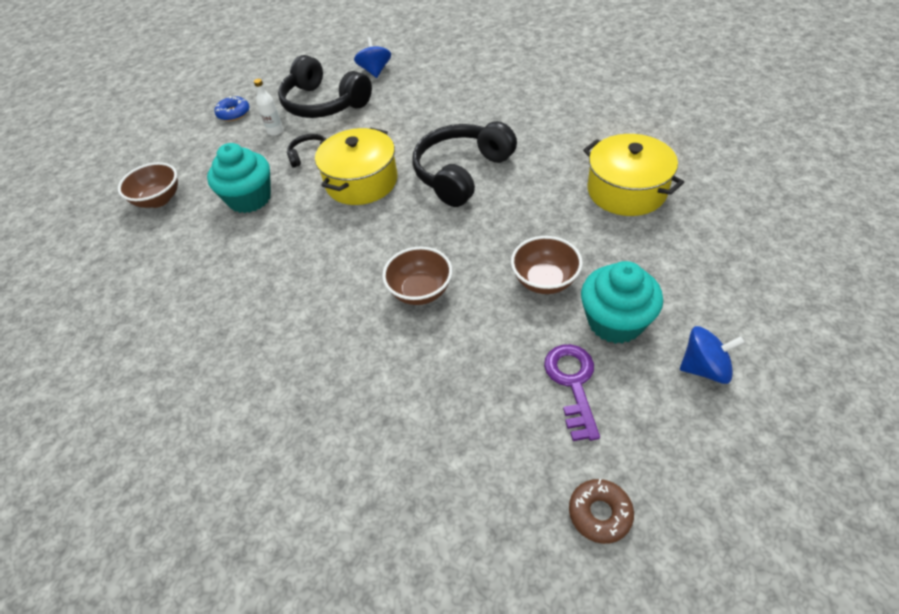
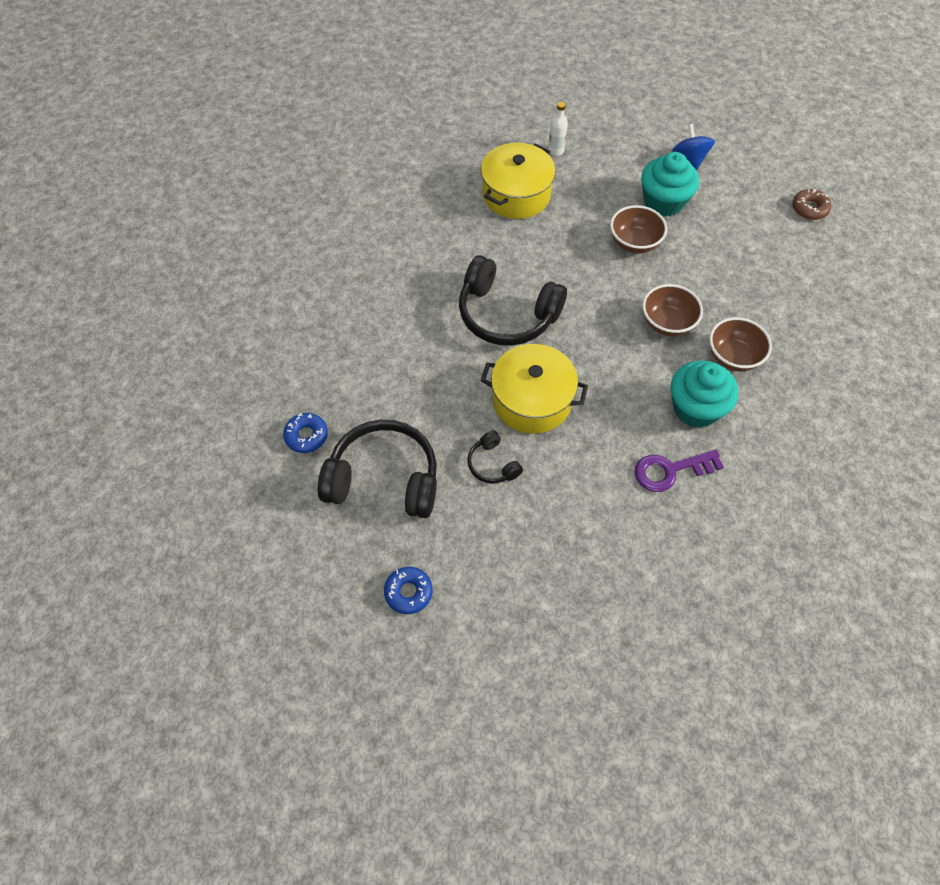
camera: 105 degrees left, 10 degrees up
brown bowl [118,162,178,208] -> brown bowl moved to [709,317,772,371]
turquoise cupcake [207,143,271,213] -> turquoise cupcake moved to [671,360,738,428]
white bottle [254,79,283,136] -> white bottle moved to [548,102,568,156]
black headphones [278,55,372,118] -> black headphones turned 105 degrees counterclockwise [318,420,437,518]
blue spinning top [354,37,391,78] -> blue donut [283,413,328,453]
purple key [544,344,600,441] -> purple key moved to [634,449,724,492]

